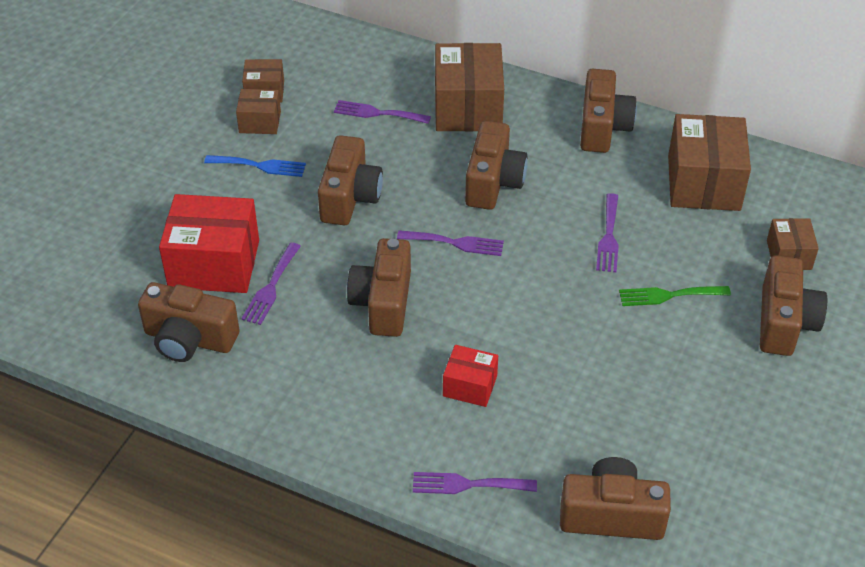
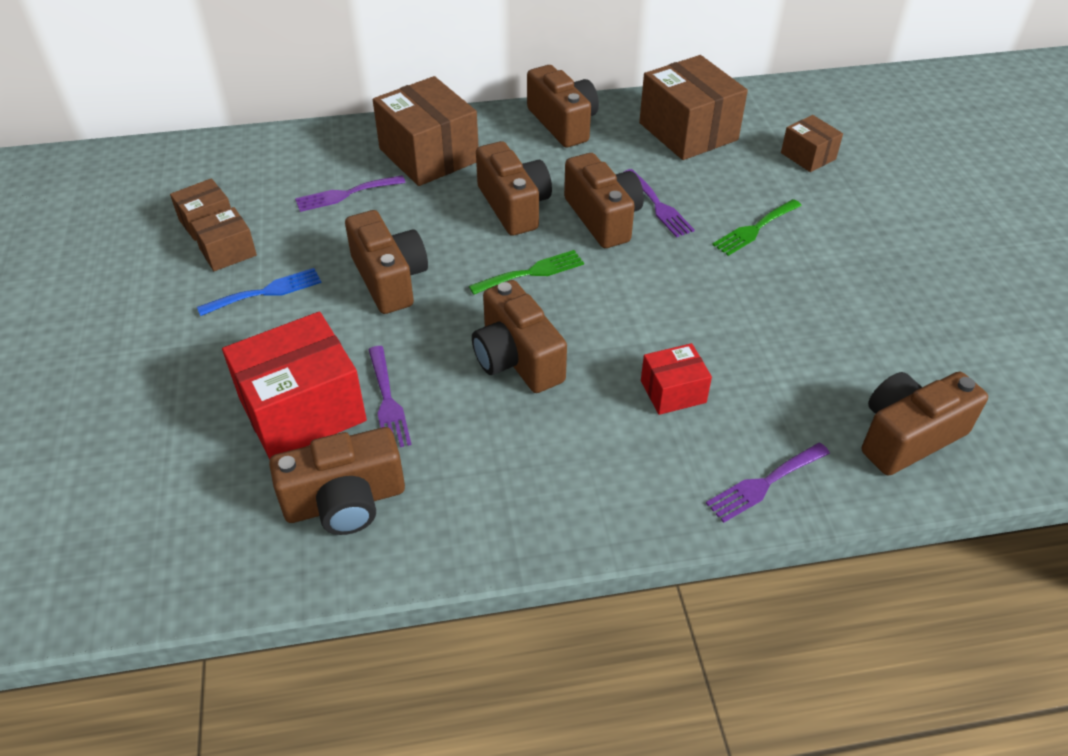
camera: 35 degrees left, 0 degrees up
purple fork [397,230,504,256] -> green fork [469,250,584,295]
brown camera [760,255,827,356] -> brown camera moved to [564,153,644,248]

